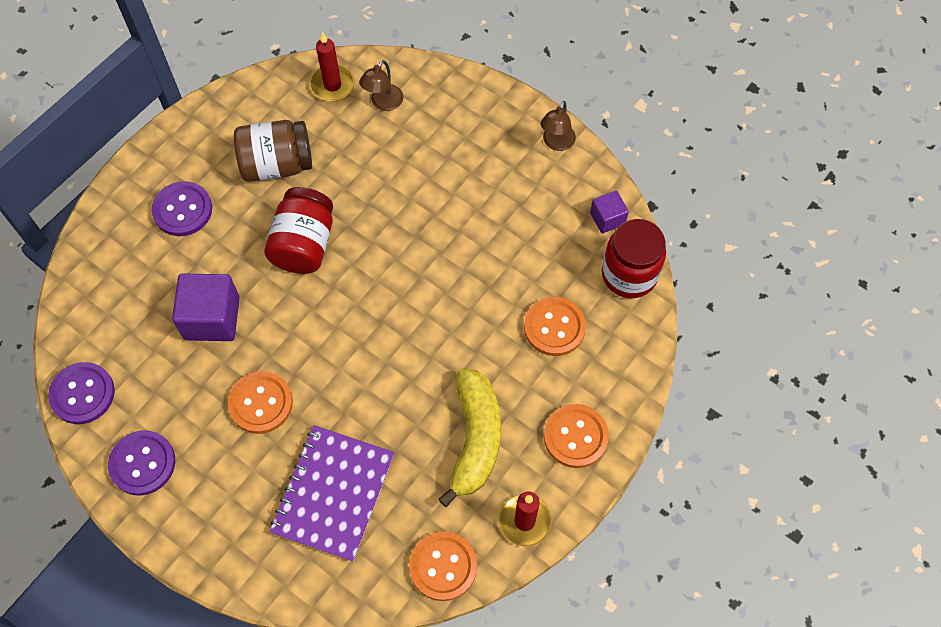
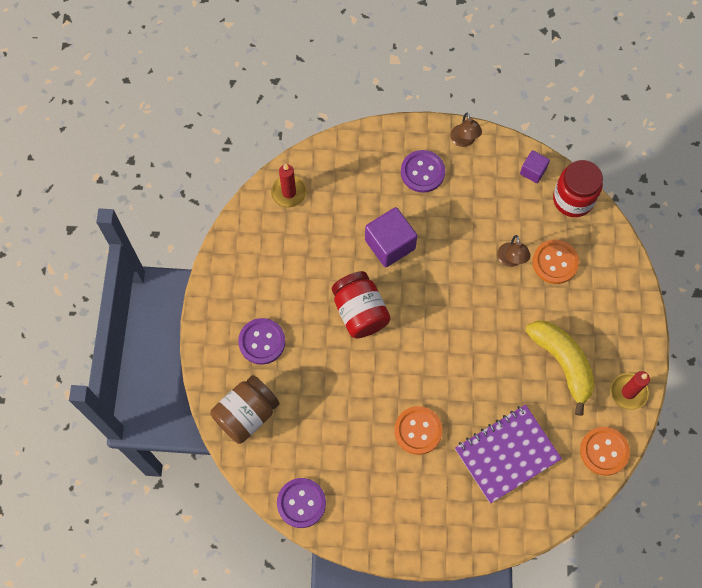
camera: 35 degrees left, 5 degrees up
purple button [108,430,175,496] -> purple button moved to [401,150,445,193]
purple cube [172,273,240,341] -> purple cube moved to [365,207,417,267]
brown jar [234,120,312,182] -> brown jar moved to [210,375,280,444]
purple notebook [269,425,395,562] -> purple notebook turned 75 degrees clockwise [455,405,562,504]
brown lamp [359,60,403,111] -> brown lamp moved to [498,235,531,267]
orange button [544,404,609,468] -> none

